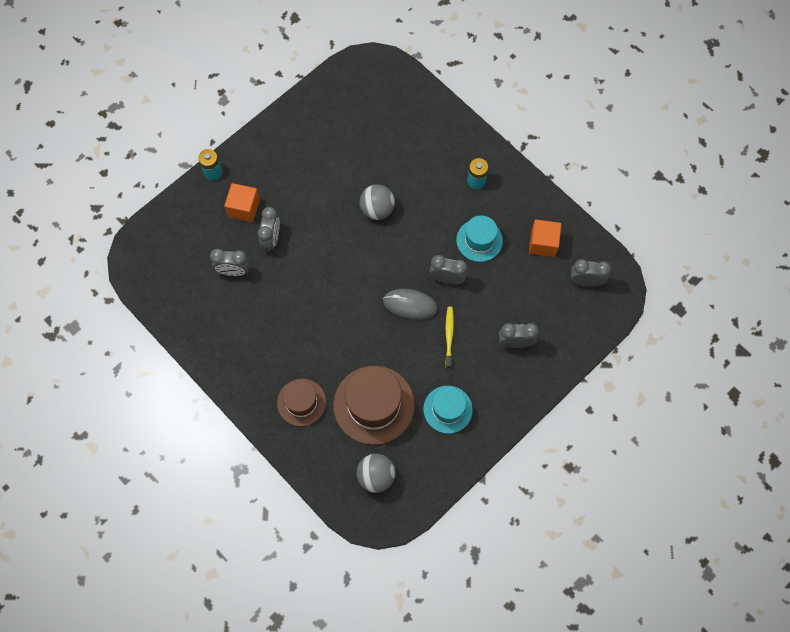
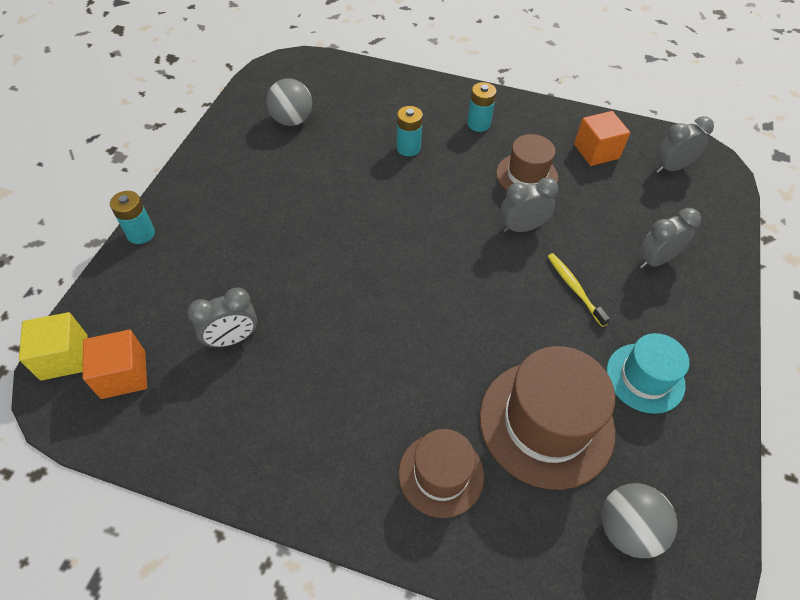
camera: 30 degrees left, 15 degrees down
orange cube [224,183,260,222] -> orange cube moved to [83,330,147,399]
grey clock [257,207,280,252] -> none
grey ball [359,184,395,220] -> grey ball moved to [266,78,312,126]
grey mouse [383,289,438,320] -> none
turquoise hat [456,215,503,262] -> brown hat [496,134,558,190]
none -> yellow cube [19,312,88,381]
none -> turquoise battery [397,106,423,156]

